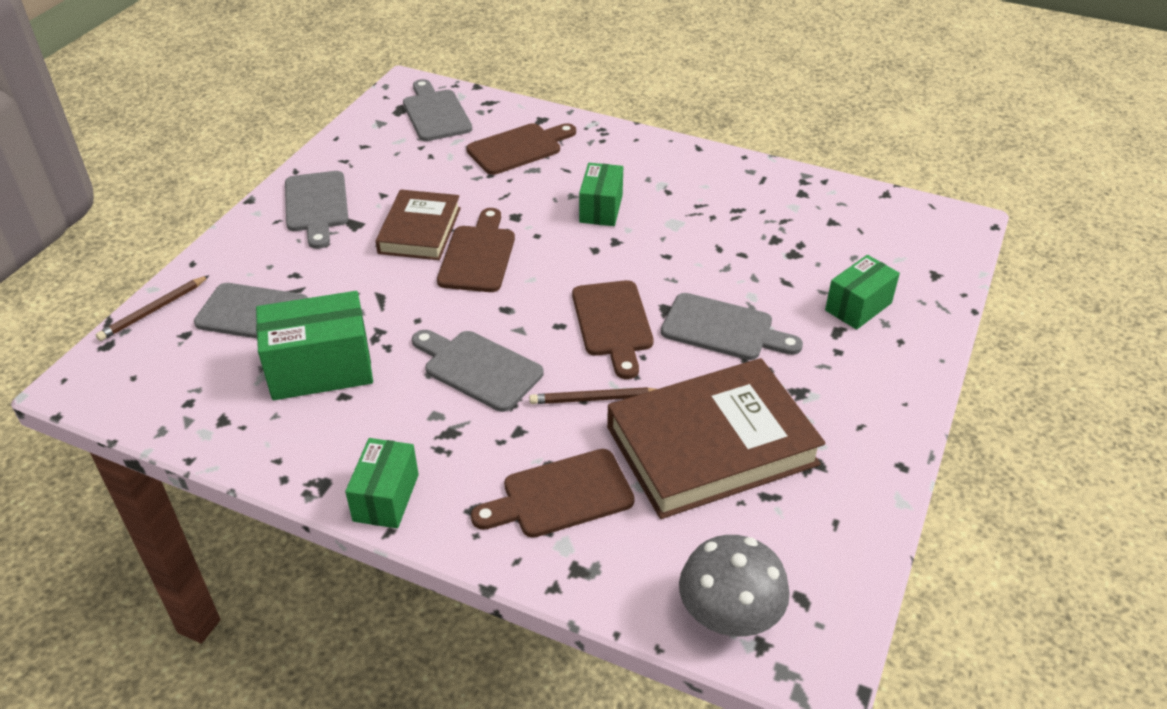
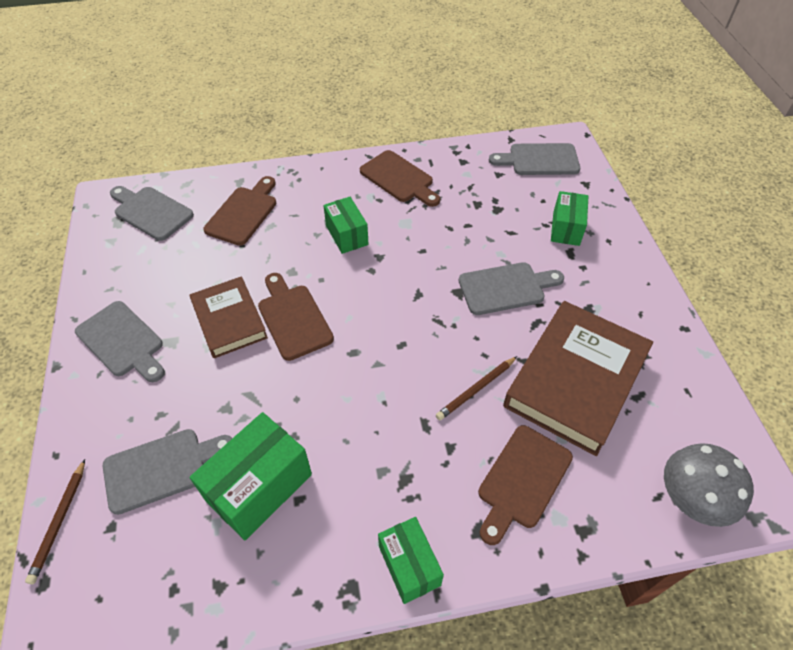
camera: 35 degrees left, 10 degrees up
grey cutting board [412,330,544,412] -> grey cutting board moved to [489,143,580,175]
brown cutting board [572,280,654,379] -> brown cutting board moved to [360,150,440,207]

